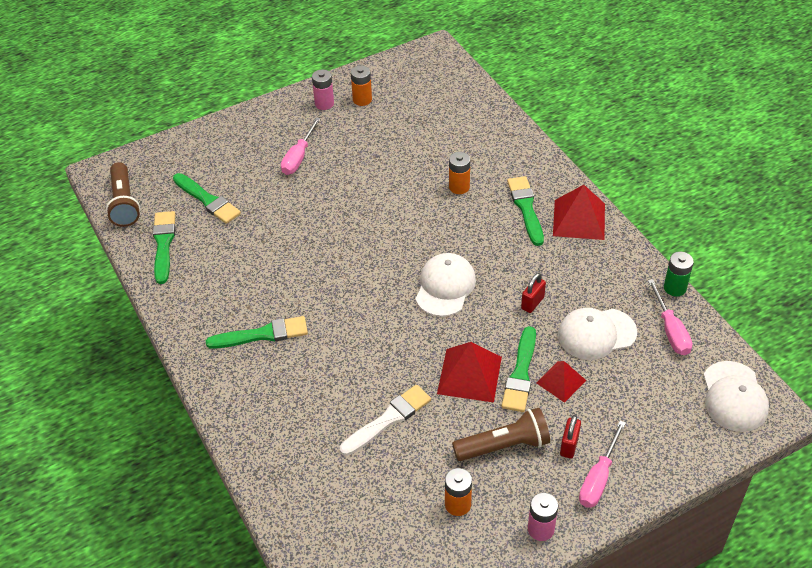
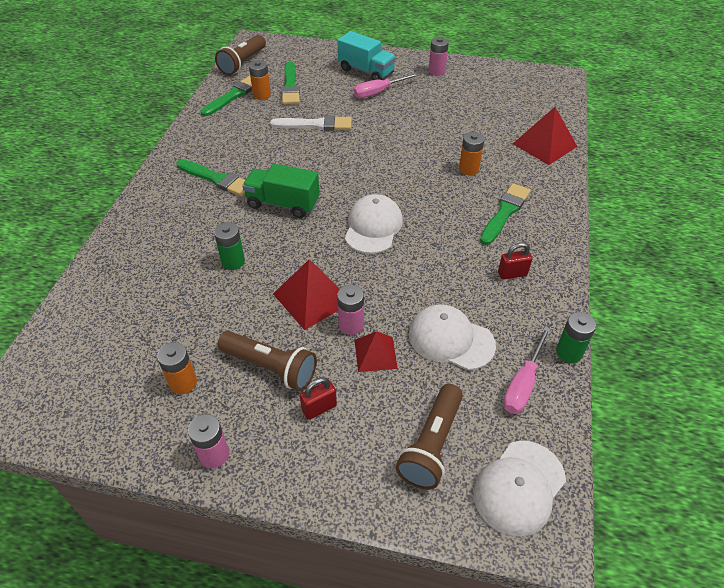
camera: 40 degrees right, 0 degrees up
white brush [340,385,431,456] -> white brush moved to [270,115,352,131]
orange battery [351,65,372,106] -> orange battery moved to [249,60,271,100]
white cap [415,253,476,317] -> white cap turned 45 degrees counterclockwise [345,194,403,254]
green brush [501,326,536,412] -> pink battery [337,285,364,335]
red padlock [521,273,546,313] -> red padlock moved to [498,243,533,280]
red pyramid [553,185,605,240] -> red pyramid moved to [513,107,577,165]
pink screwdriver [579,421,626,508] -> none
none -> green battery [214,222,245,270]
none -> green truck [242,164,320,218]
none -> turquoise truck [337,31,396,80]
none -> brown flashlight [396,384,463,490]

